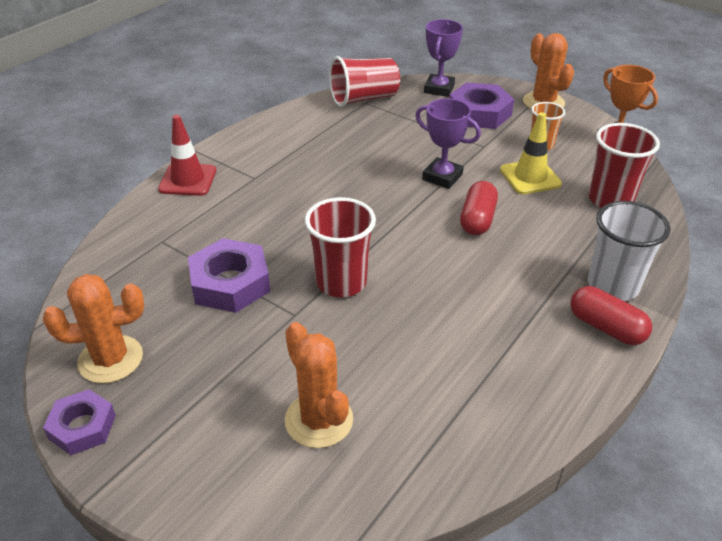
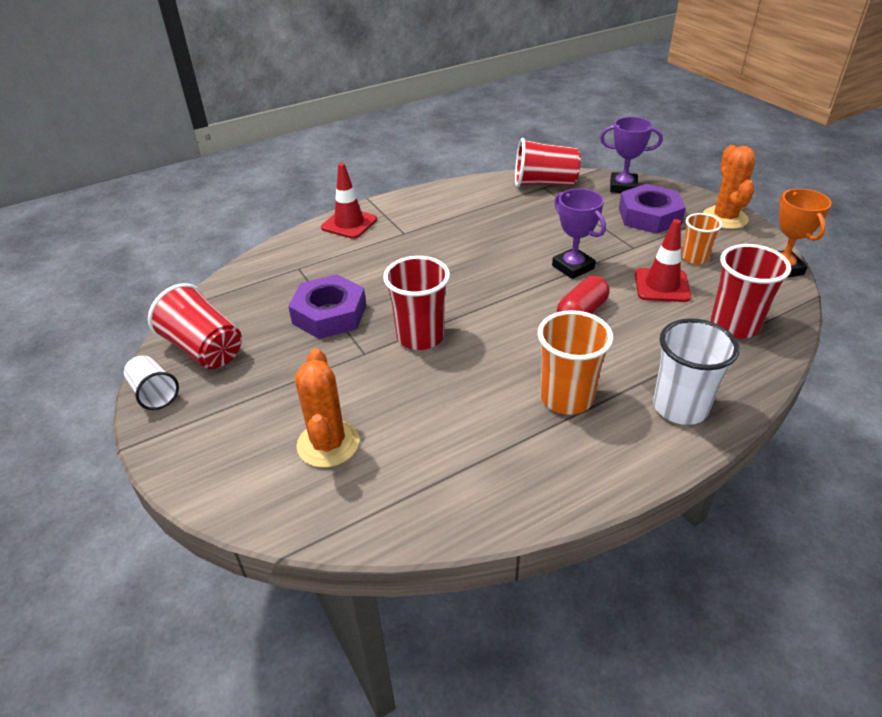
camera: 25 degrees right, 0 degrees up
orange cactus [43,274,144,383] -> red cup [148,283,242,369]
purple nut [43,389,116,455] -> white cup [124,356,179,410]
purple trophy [424,19,463,97] -> purple trophy turned 60 degrees clockwise [600,117,663,193]
yellow traffic cone [500,112,562,194] -> red traffic cone [635,219,691,302]
red capsule [570,286,652,345] -> none
none -> orange cup [538,310,613,415]

